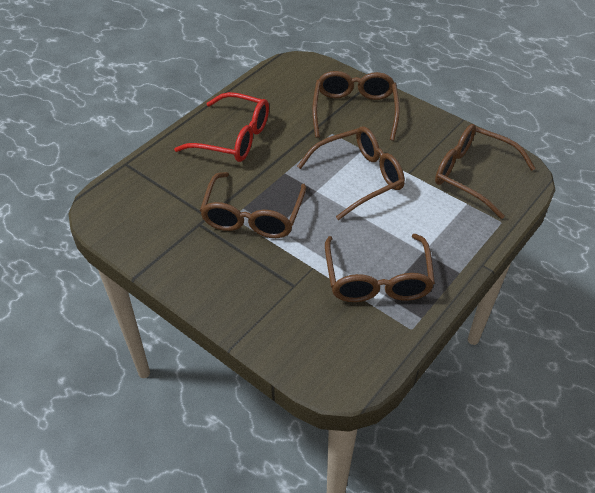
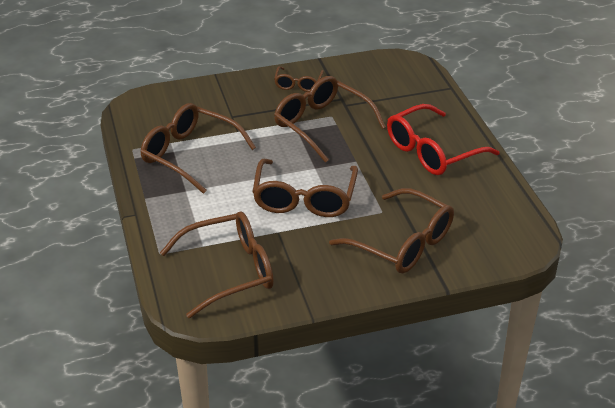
camera: 125 degrees right, 10 degrees down
none -> brown glasses [274,66,324,92]

